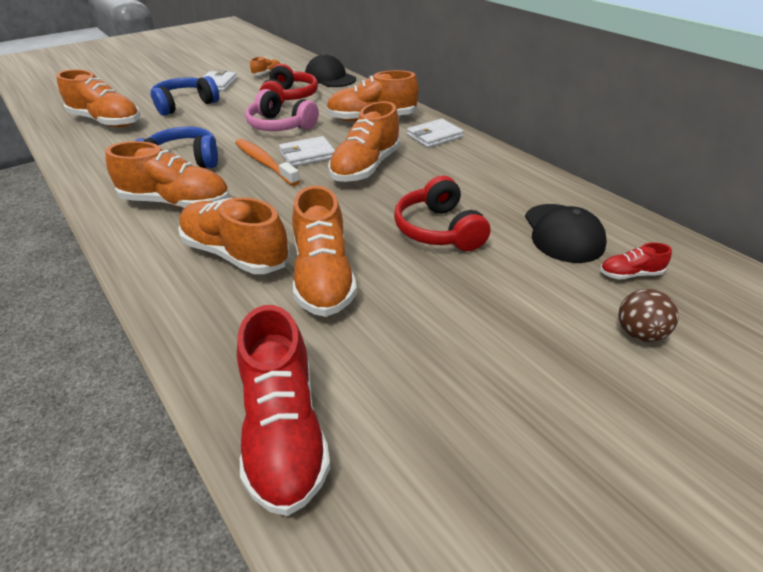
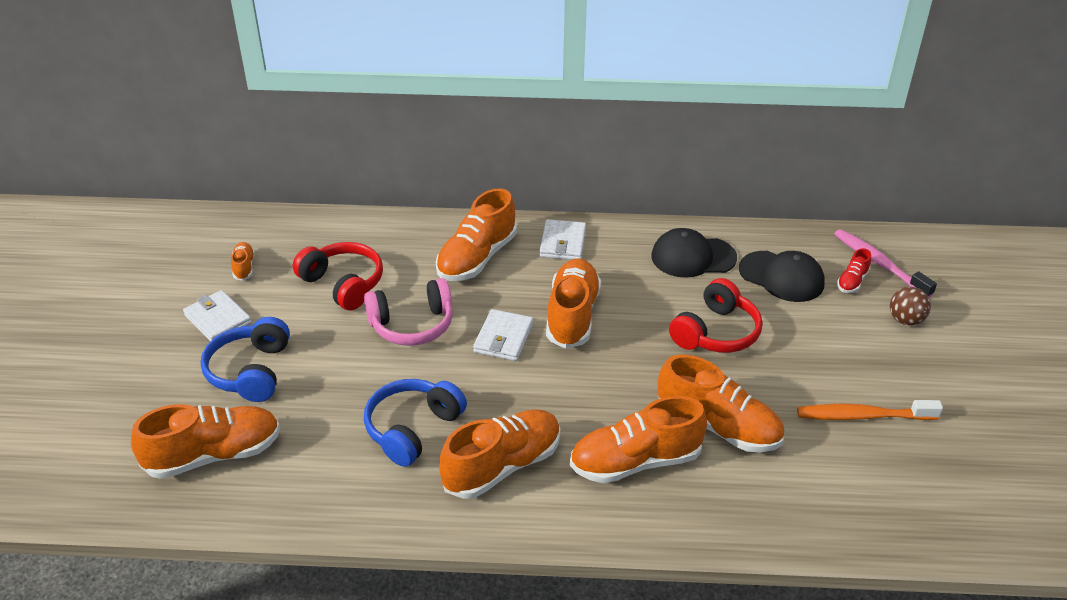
camera: 50 degrees left, 0 degrees up
orange toothbrush [235,139,300,186] -> orange toothbrush moved to [797,400,943,420]
red shoe [237,305,331,516] -> none
black cap [305,54,356,87] -> black cap moved to [651,228,737,278]
orange shoe [328,101,401,182] -> orange shoe turned 150 degrees counterclockwise [546,258,601,349]
red headphones [394,176,490,251] -> red headphones turned 75 degrees counterclockwise [669,278,763,353]
none -> pink toothbrush [834,229,937,298]

